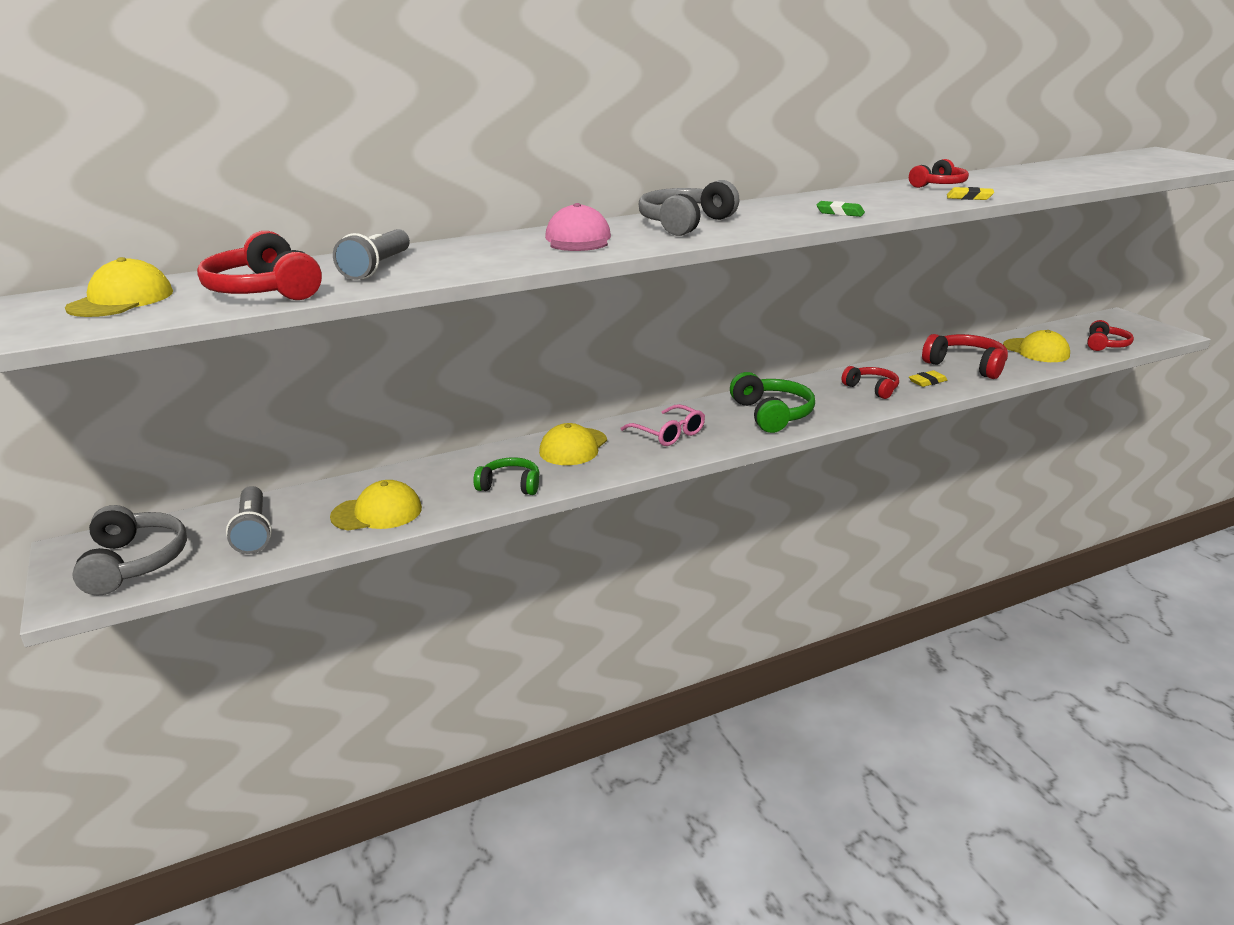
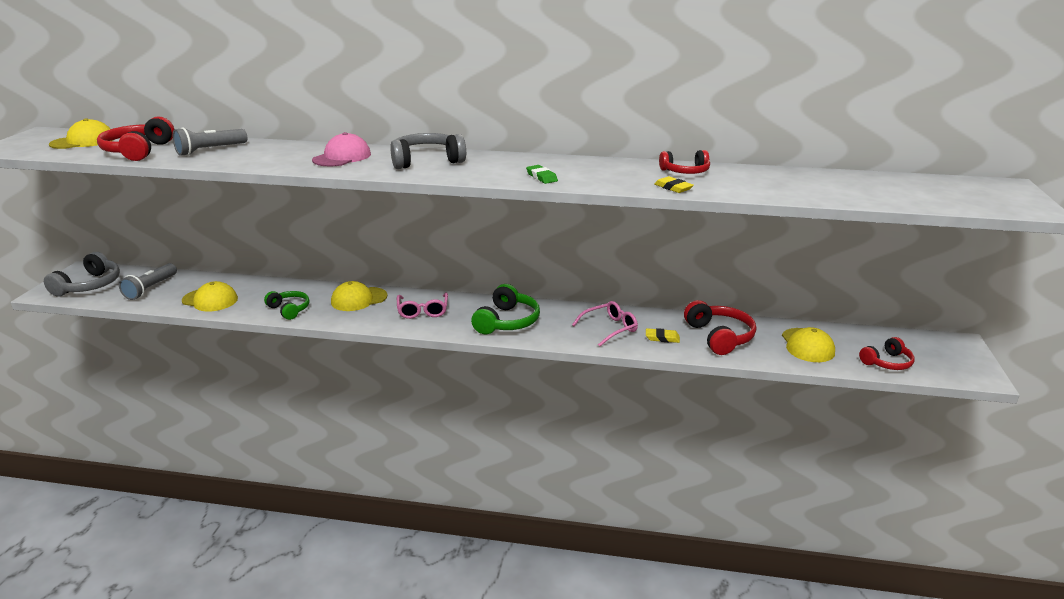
camera: 35 degrees right, 0 degrees up
red headphones [841,366,899,399] -> pink glasses [572,301,638,346]

